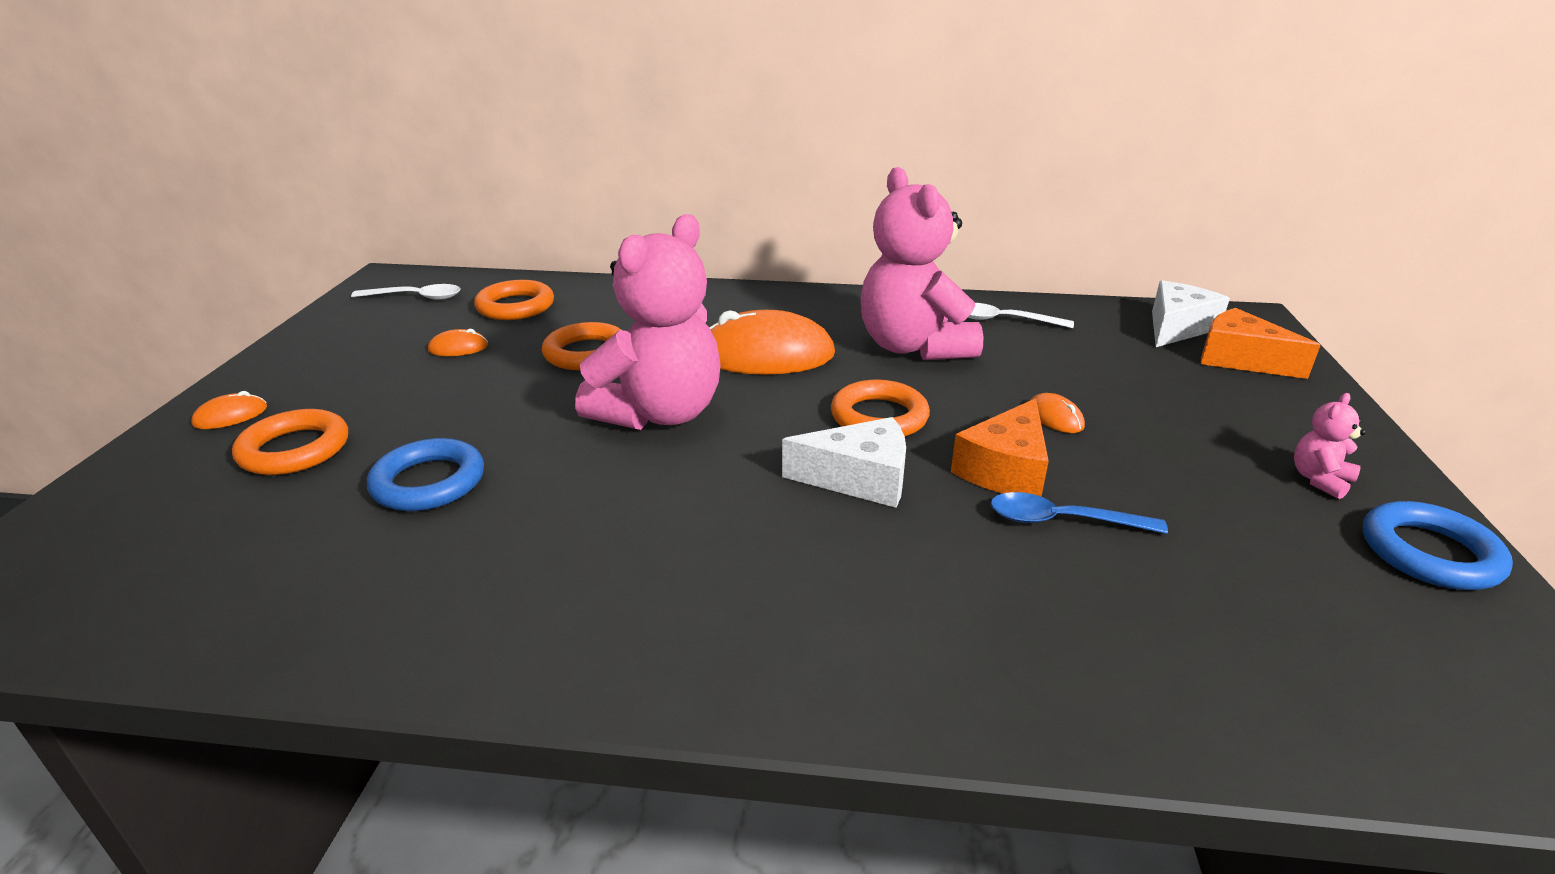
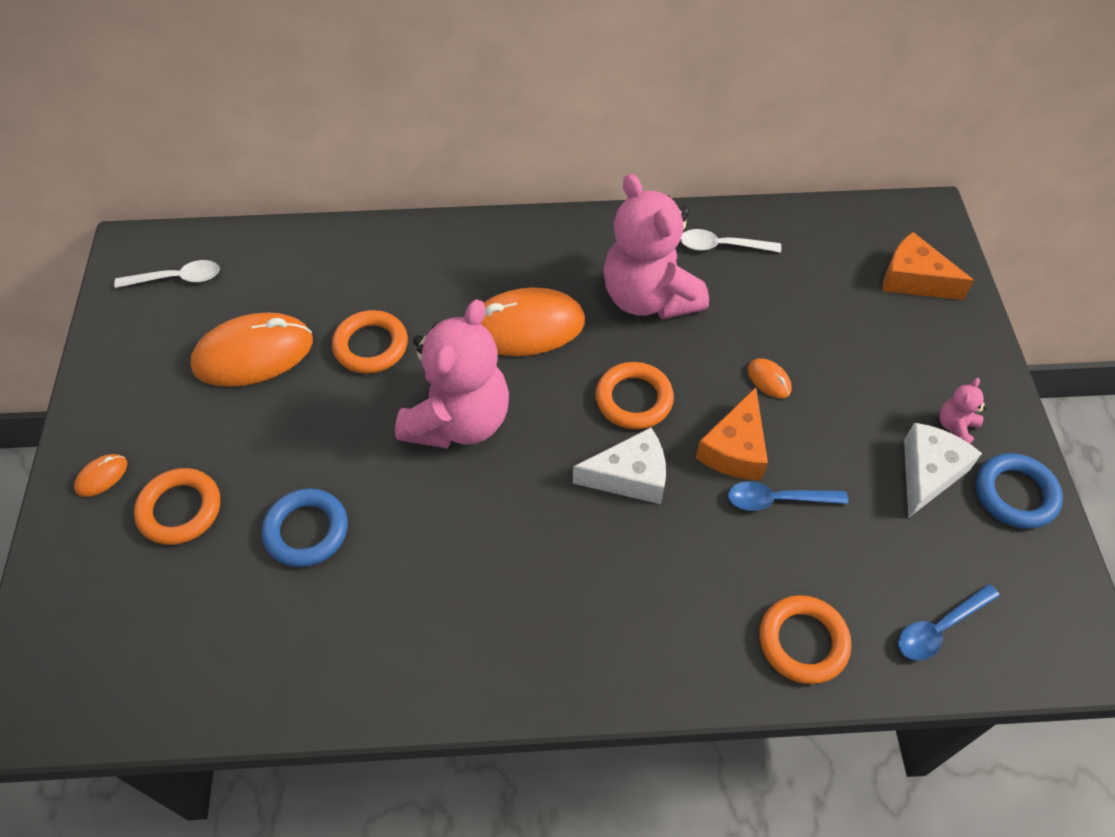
camera: 10 degrees left, 25 degrees up
orange mouse [428,329,488,356] -> orange mouse [191,312,313,387], size x2.35
orange ring [474,280,554,320] -> orange ring moved to [759,595,851,684]
white cheese [1152,280,1230,347] -> white cheese moved to [904,423,982,518]
none -> blue spoon [898,584,1000,661]

